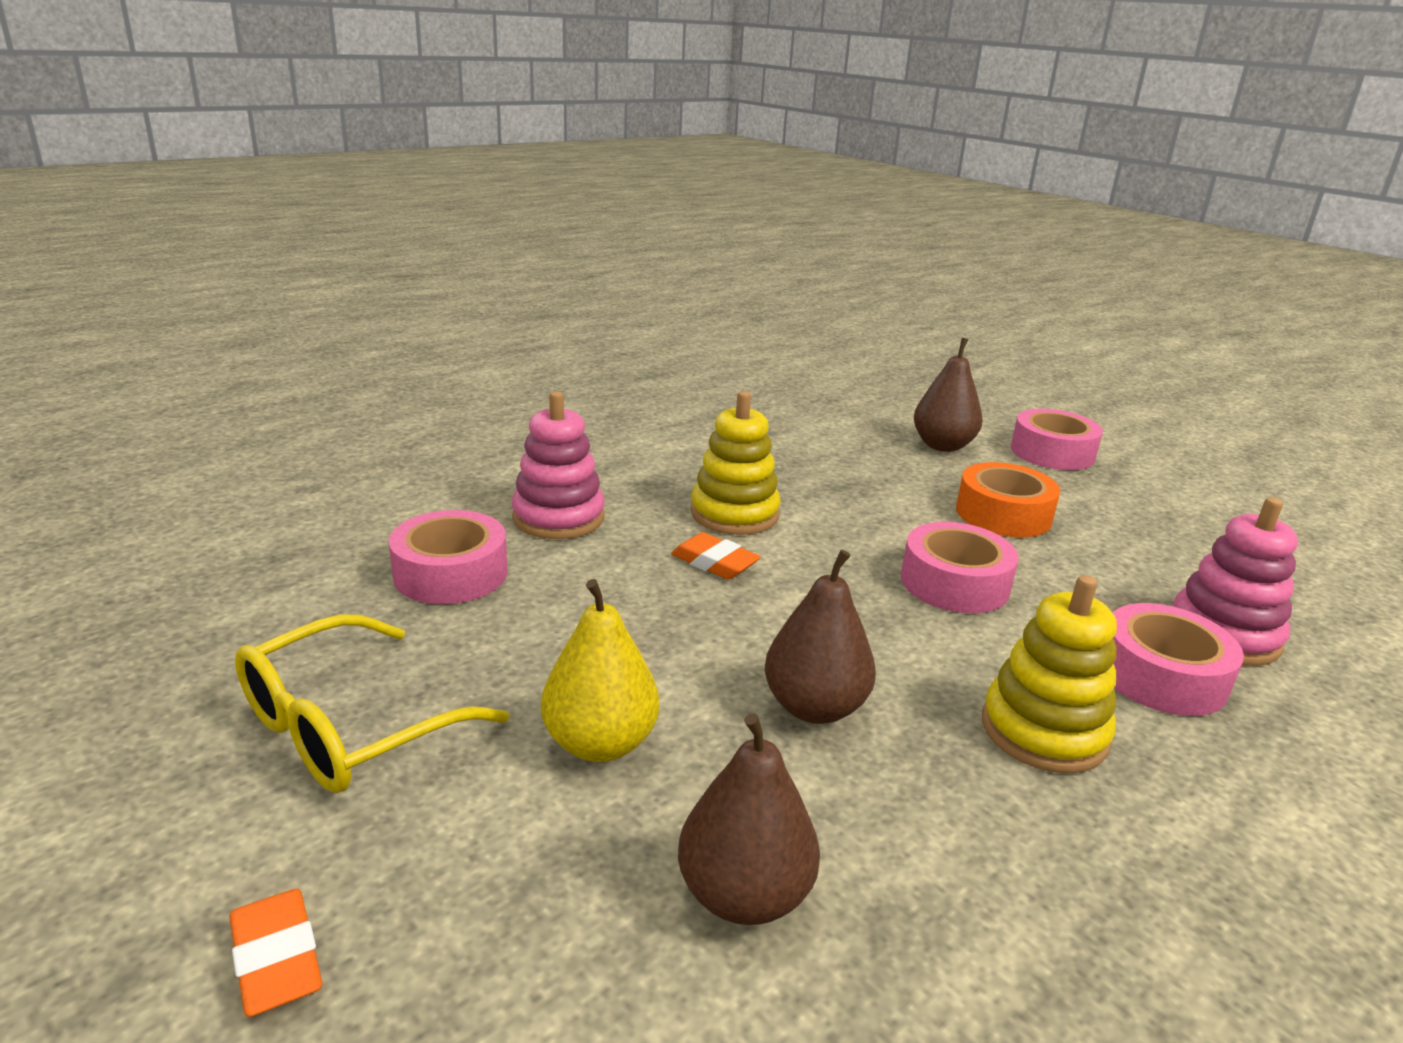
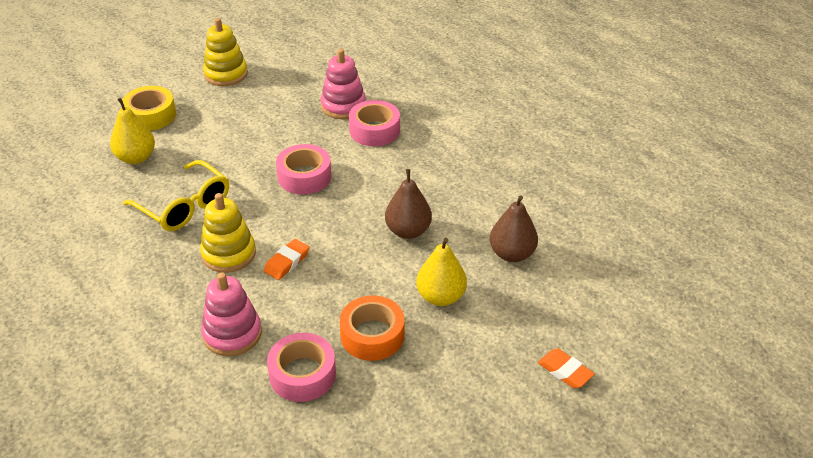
camera: 90 degrees left, 15 degrees up
orange eraser [229,889,322,1017] -> orange eraser turned 75 degrees clockwise [538,349,595,388]
yellow glasses [235,614,509,793] -> yellow glasses moved to [123,160,229,231]
brown pear [914,338,983,452] -> yellow pear [110,98,155,164]
orange tape [956,462,1060,537] -> orange tape moved to [340,295,404,361]
yellow stacking toy [982,575,1117,773] -> yellow stacking toy moved to [203,18,248,86]
pink tape [1011,409,1103,470] -> yellow tape [122,86,176,131]

